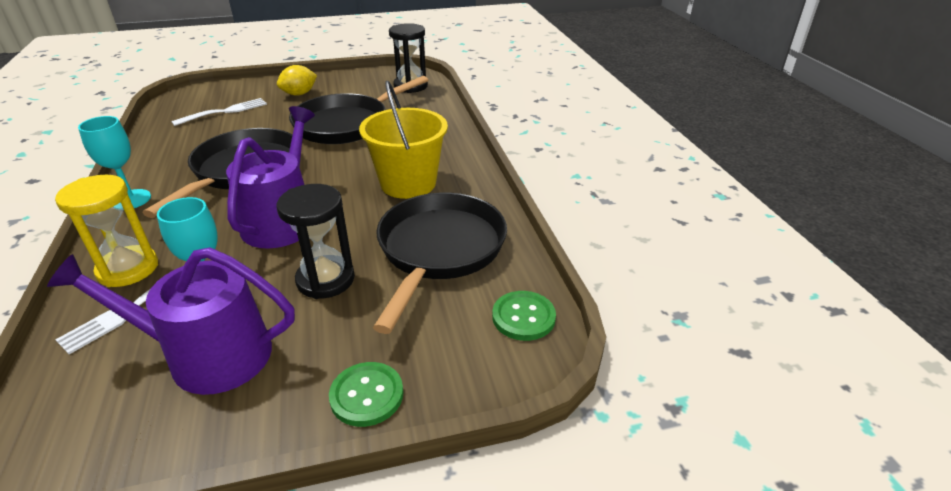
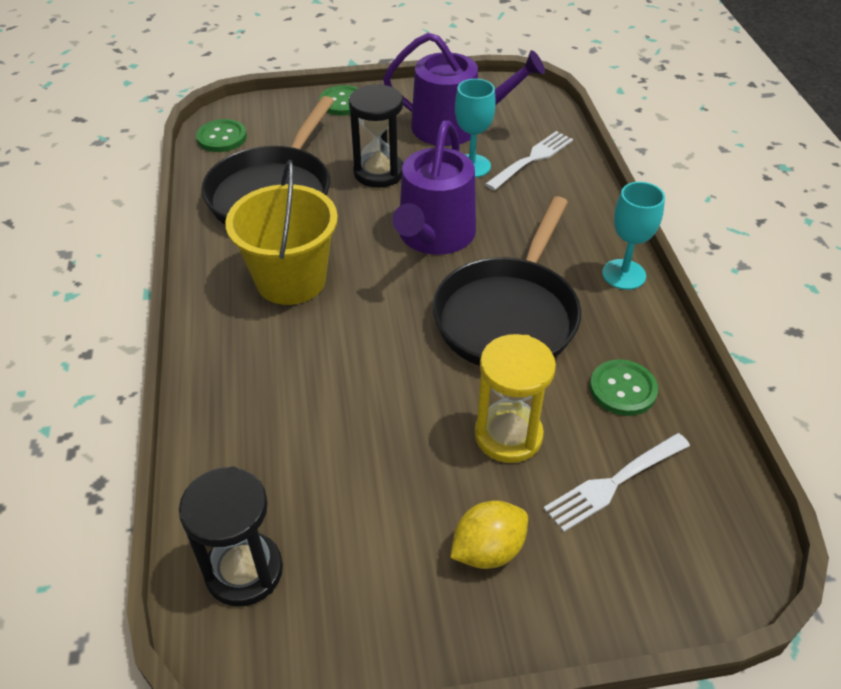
camera: 175 degrees left, 10 degrees up
yellow hourglass [55,175,158,287] -> yellow hourglass moved to [475,334,556,463]
black pan [289,76,428,144] -> none
none -> green button [590,360,658,416]

